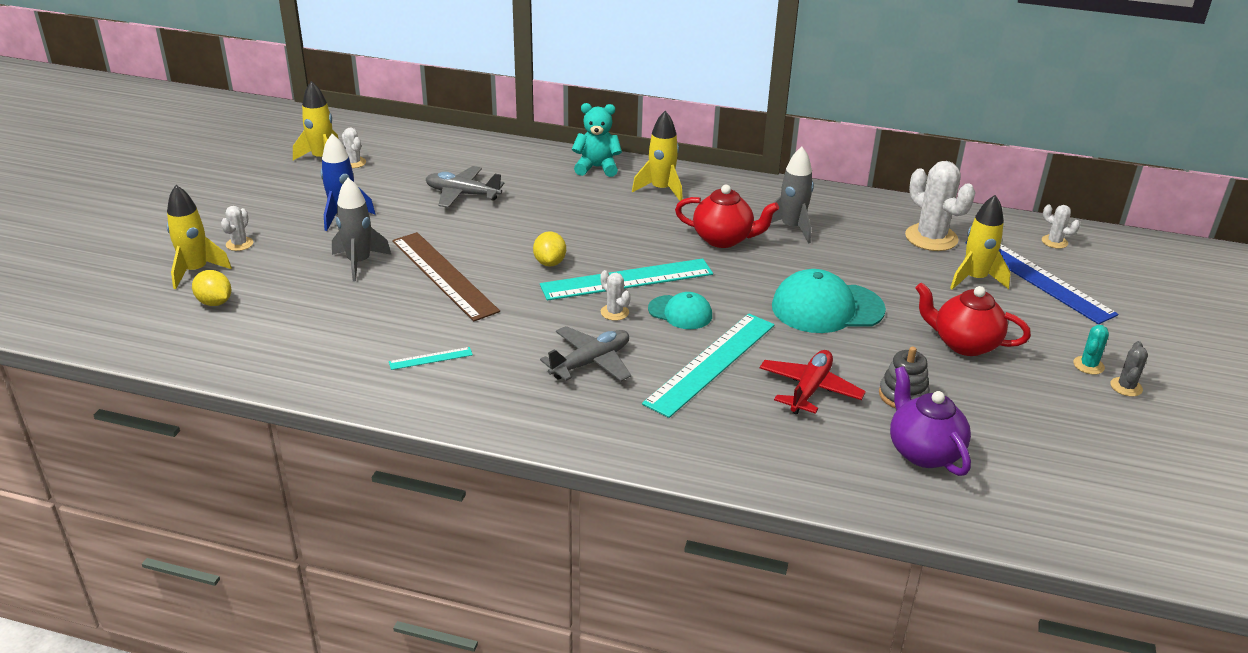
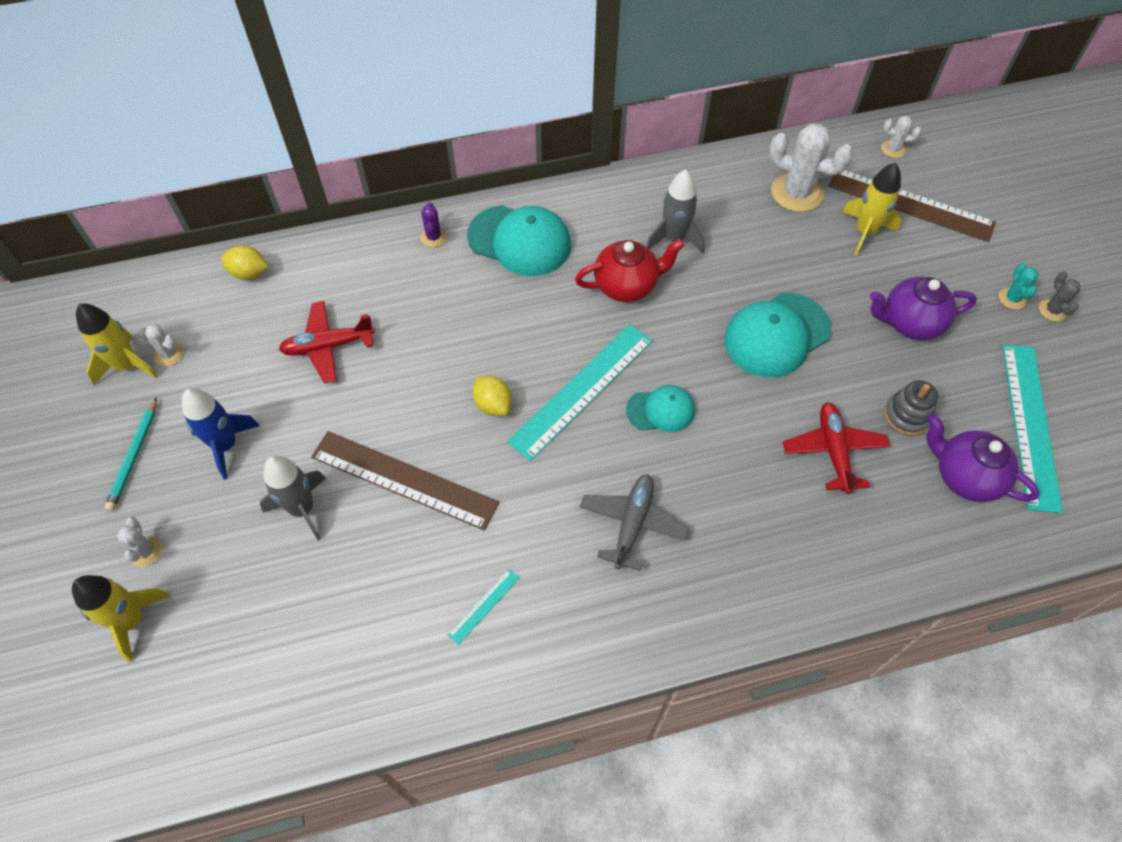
camera: 30 degrees left, 25 degrees up
yellow lemon [192,270,231,306] -> yellow lemon moved to [221,245,269,280]
grey plane [426,166,504,208] -> red plane [279,301,375,384]
turquoise teddy bear [572,103,622,177] -> purple cactus [420,202,447,247]
white cactus [600,270,631,321] -> none
yellow rocket [632,111,683,201] -> turquoise cap [467,205,571,276]
turquoise ruler [642,313,775,418] -> turquoise ruler moved to [1002,345,1063,513]
red teapot [915,283,1031,356] -> purple teapot [870,277,977,340]
blue ruler [966,241,1118,324] -> brown ruler [828,170,996,242]
none -> turquoise pencil [105,397,157,511]

